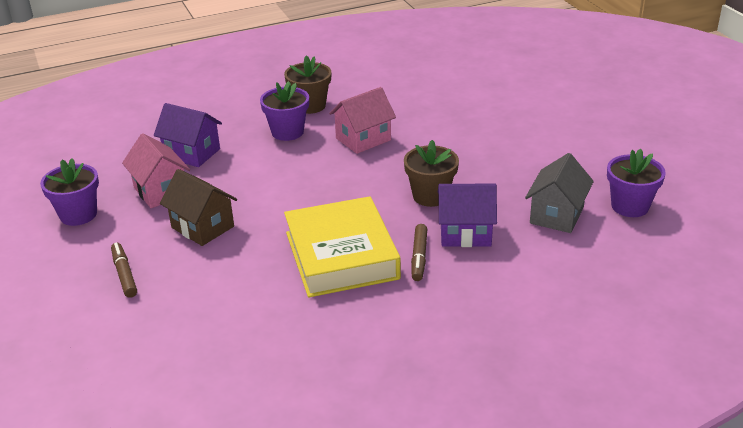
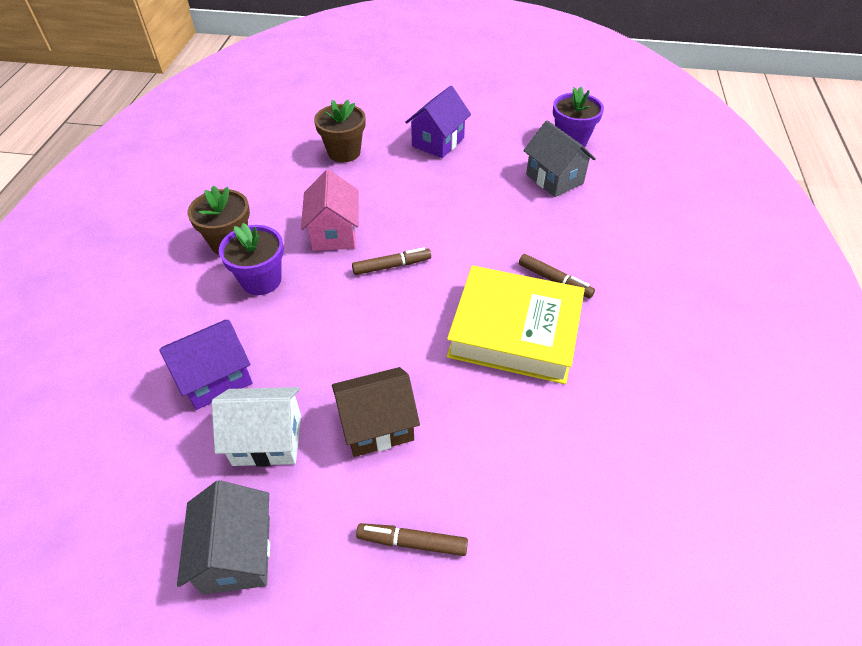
camera: 60 degrees left, 15 degrees up
purple flower pot [40,158,99,226] -> grey house [177,480,270,594]
pink house [122,133,190,208] -> white house [211,387,301,467]
brown flower pot [404,140,459,207] -> brown flower pot moved to [314,100,366,162]
purple house [438,184,497,247] -> purple house moved to [405,86,471,158]
none -> brown marker [352,248,431,275]

